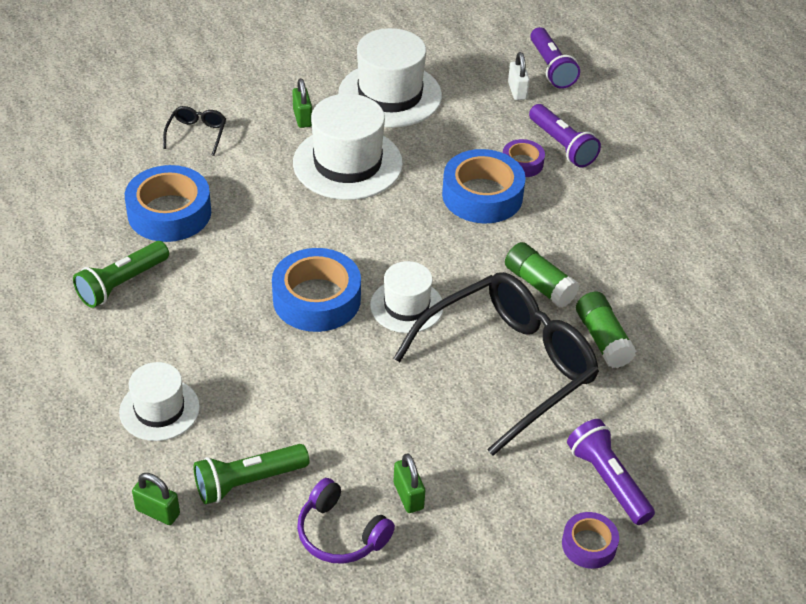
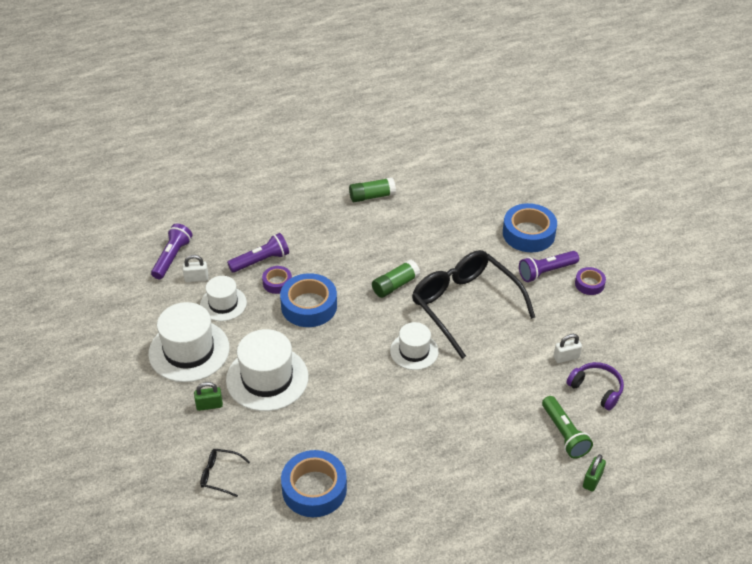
camera: 85 degrees left, 0 degrees up
green flashlight [73,241,169,308] -> none
white hat [119,362,200,441] -> white hat moved to [200,276,247,321]
blue tape [272,248,361,332] -> blue tape moved to [503,203,557,252]
purple headphones [297,478,395,564] -> purple headphones turned 90 degrees counterclockwise [566,362,624,411]
green padlock [394,453,425,513] -> white padlock [554,334,582,363]
purple flashlight [530,27,580,89] -> purple flashlight turned 60 degrees counterclockwise [151,224,192,279]
green glue stick [576,292,636,368] -> green glue stick moved to [349,177,396,202]

